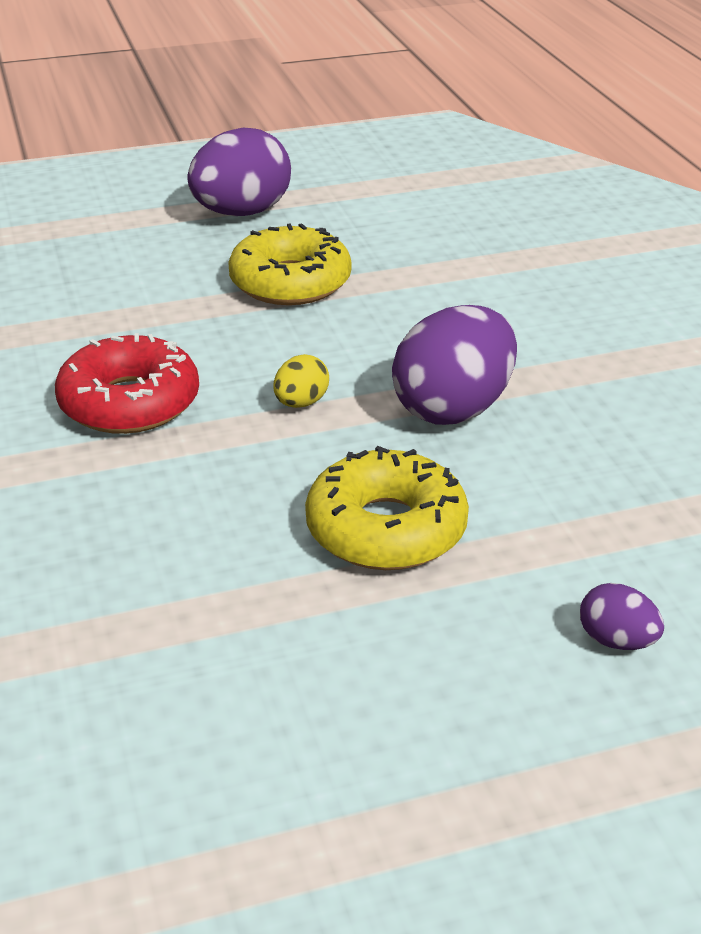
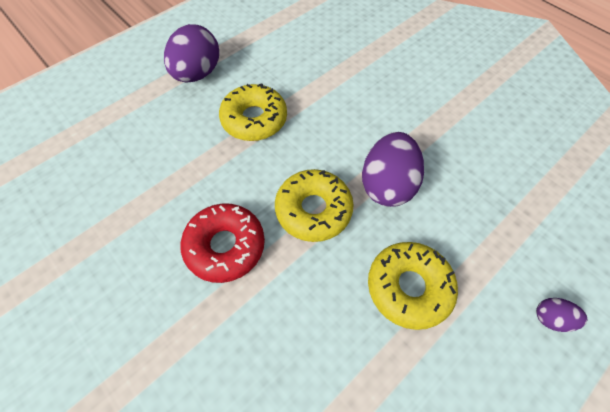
camera: 25 degrees left, 25 degrees up
yellow egg [273,354,329,408] -> yellow donut [275,169,354,242]

